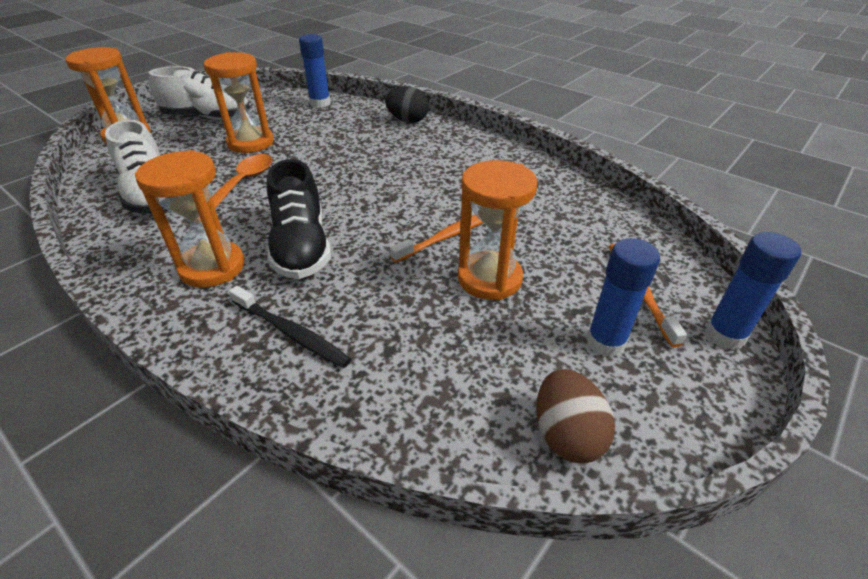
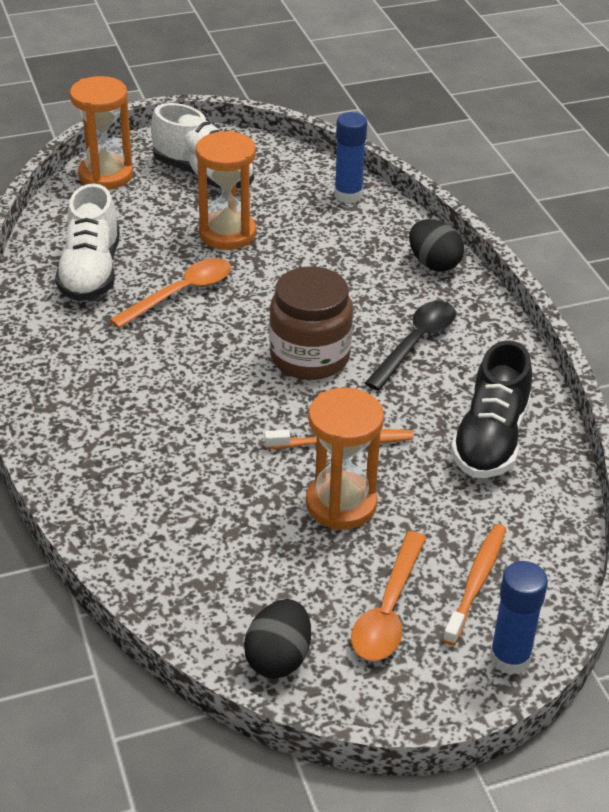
camera: 30 degrees right, 0 degrees up
orange hourglass [135,150,244,288] -> none
black toothbrush [229,286,351,368] -> none
black shoe [267,159,331,279] -> black shoe moved to [451,340,532,478]
brown egg [536,369,615,463] -> black egg [244,599,311,679]
blue glue stick [586,238,660,357] -> orange spoon [351,531,427,661]
none -> brown jar [269,266,353,380]
none -> black spoon [365,301,456,391]

